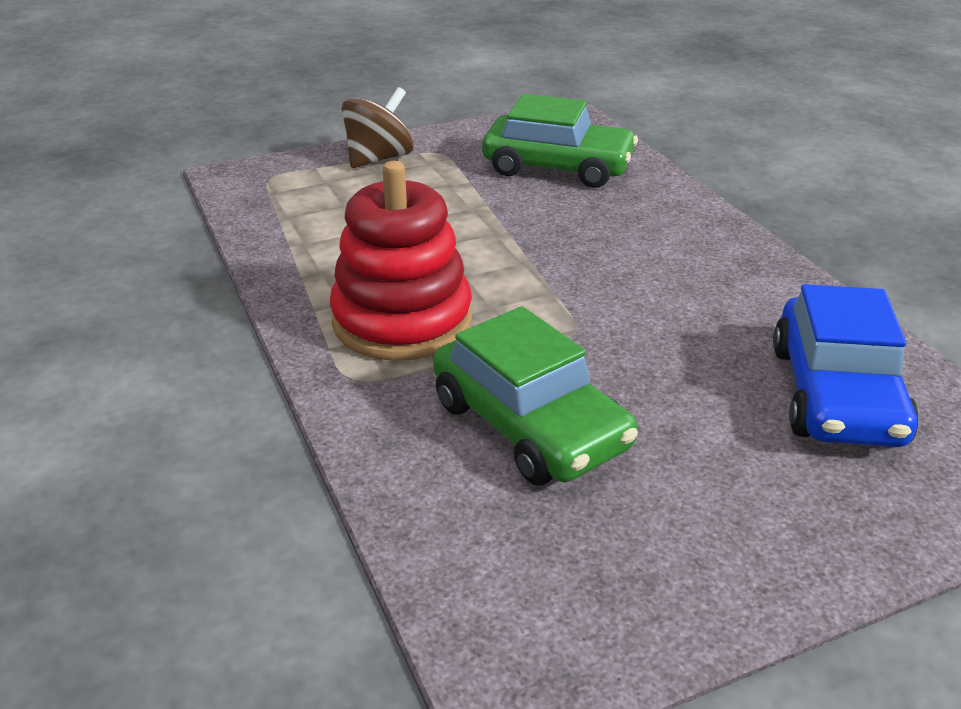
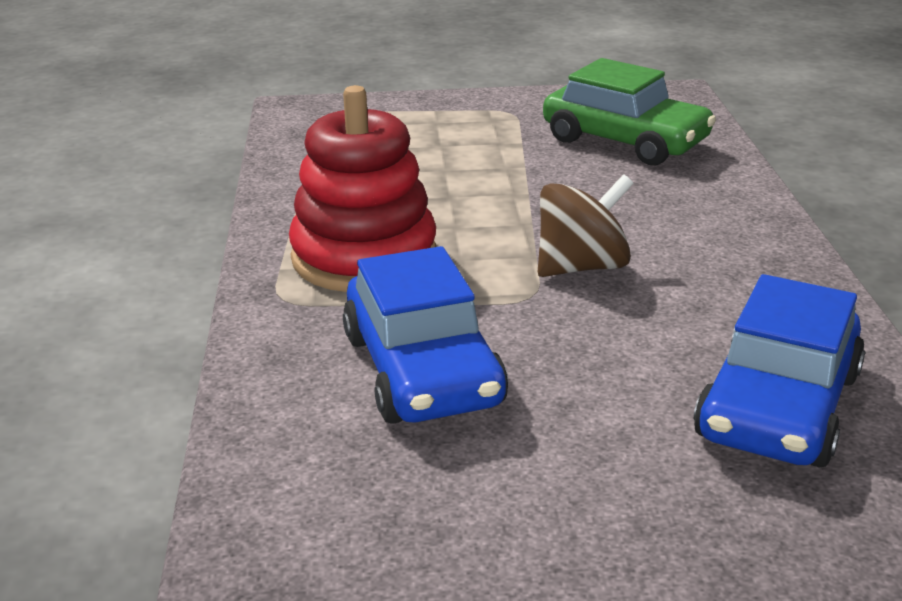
camera: 20 degrees right, 5 degrees down
brown spinning top [341,87,414,168] -> brown spinning top moved to [538,174,634,277]
green car [433,306,638,485] -> blue car [343,246,508,424]

